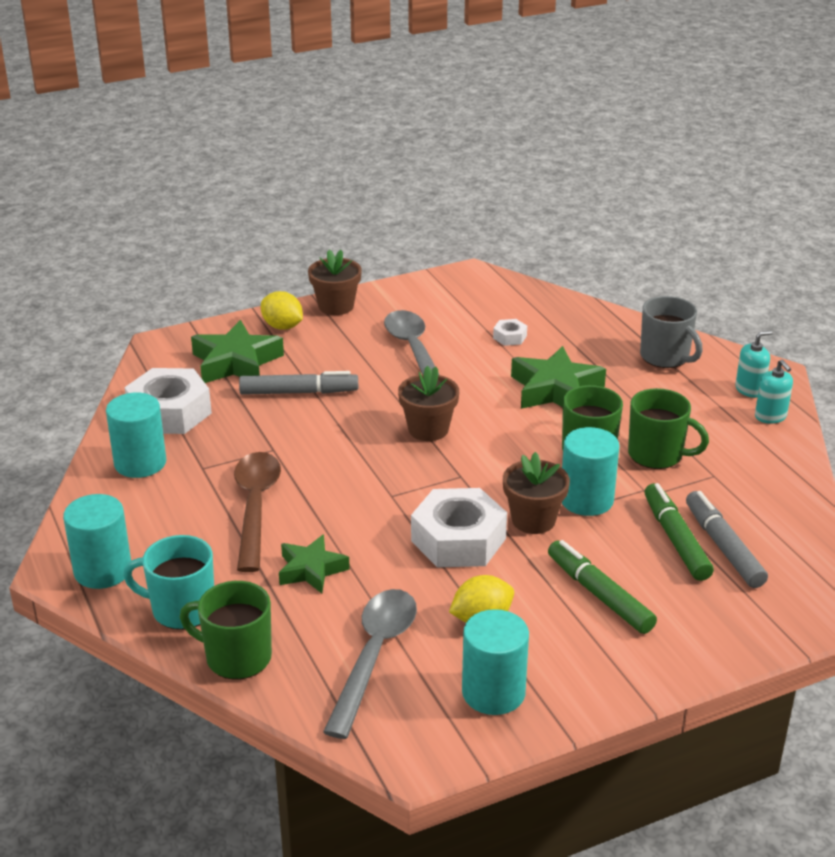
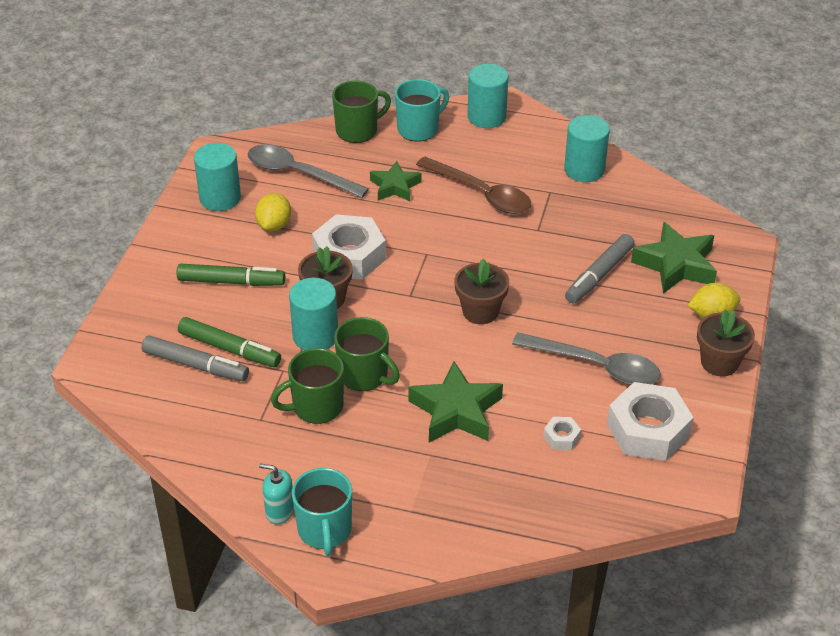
camera: 130 degrees right, 10 degrees up
white nut [125,368,212,434] -> white nut moved to [607,382,694,461]
grey spoon [323,589,417,739] -> grey spoon turned 150 degrees clockwise [248,144,369,198]
grey mug [640,296,703,368] -> none
turquoise soap dispenser [735,331,772,398] -> turquoise mug [292,468,352,556]

